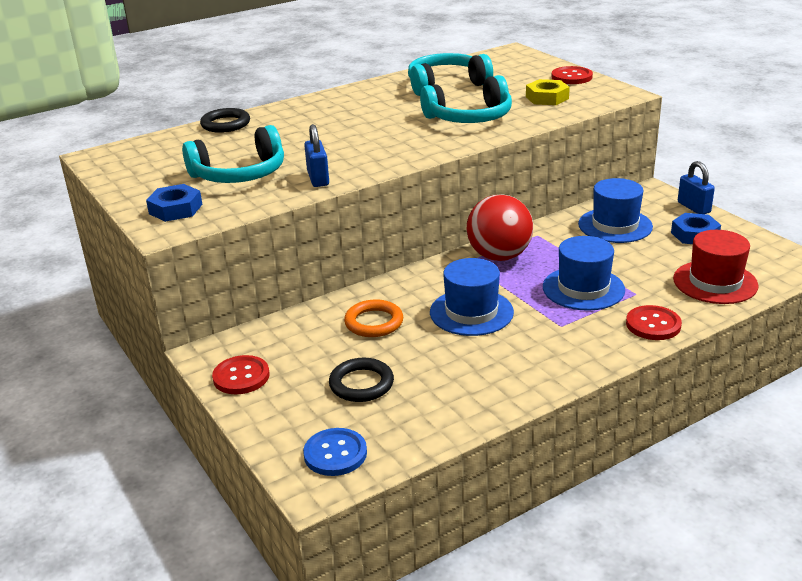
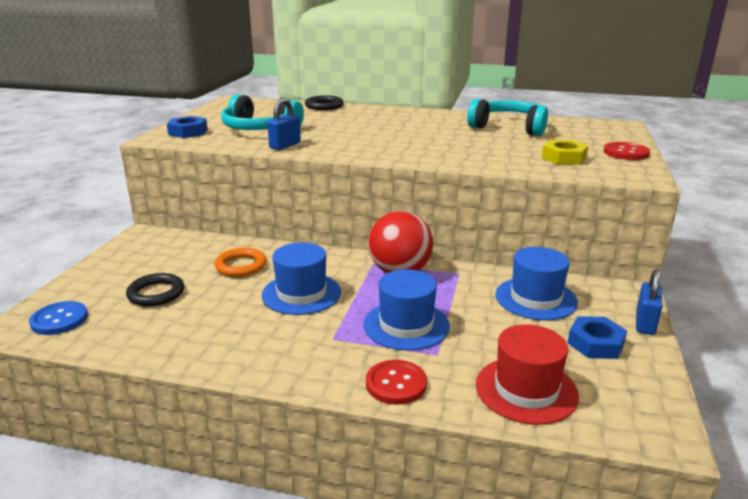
camera: 45 degrees right, 5 degrees down
red button [212,355,270,394] -> none
turquoise headphones [420,75,512,123] -> none

